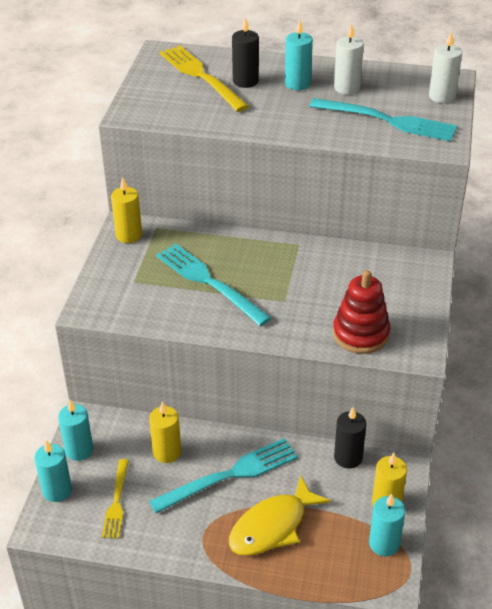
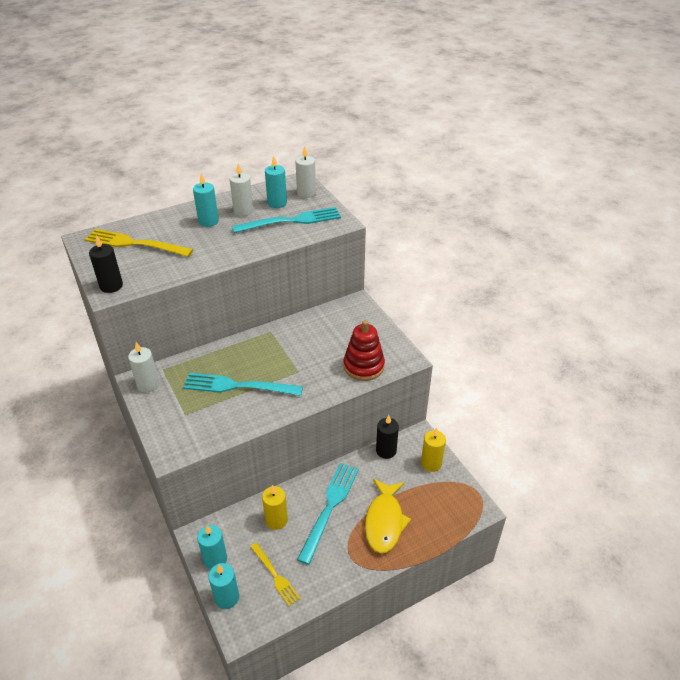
camera: 40 degrees left, 0 degrees up
yellow candle [111,177,142,243] -> white candle [128,342,159,392]
black candle [232,17,259,88] -> black candle moved to [89,235,123,293]
turquoise candle [369,494,405,556] -> turquoise candle moved to [265,156,287,208]

